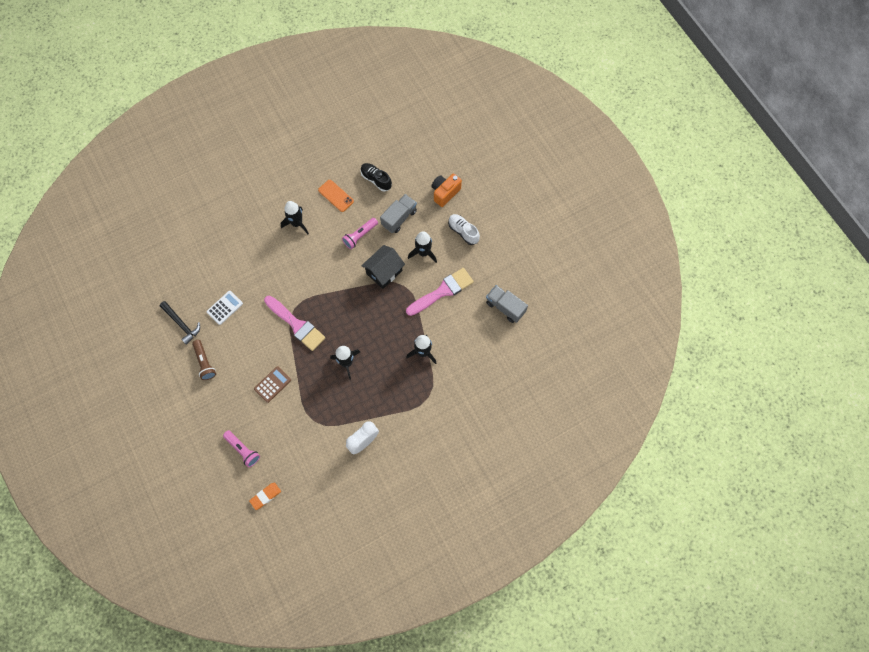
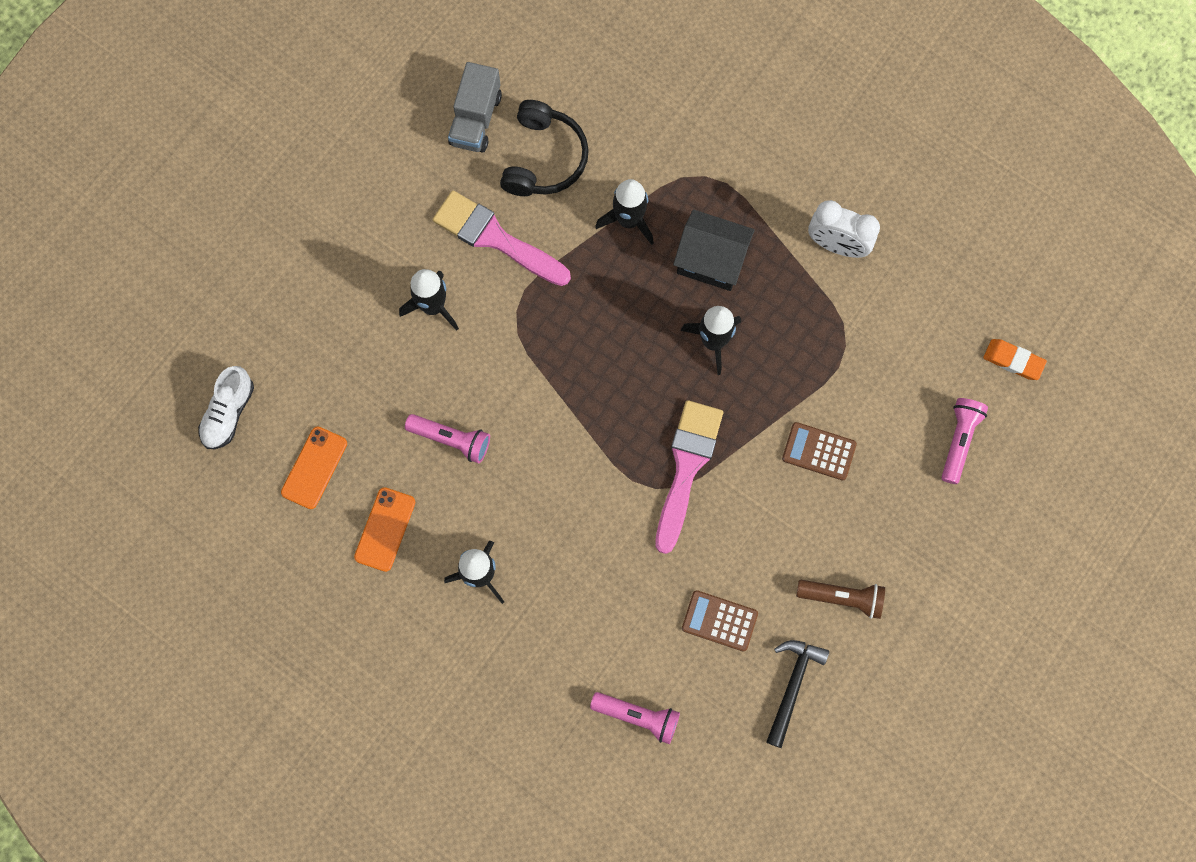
camera: 115 degrees left, 5 degrees up
brown flashlight [192,340,216,380] -> brown flashlight turned 60 degrees clockwise [796,580,885,619]
white calculator [207,291,243,325] -> brown calculator [682,590,758,652]
black shoe [360,163,392,192] -> orange phone [281,427,347,509]
black house [361,245,405,289] -> black house moved to [673,209,755,291]
grey truck [380,194,417,233] -> none
orange camera [432,173,462,207] -> none
white shoe [448,214,480,245] -> white shoe moved to [198,366,254,449]
none -> black headphones [500,100,589,196]
none -> pink flashlight [590,692,680,744]

